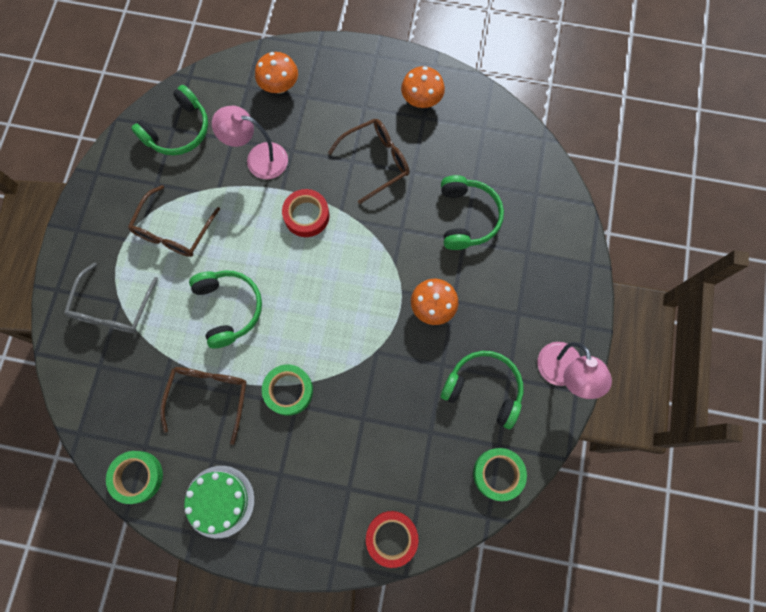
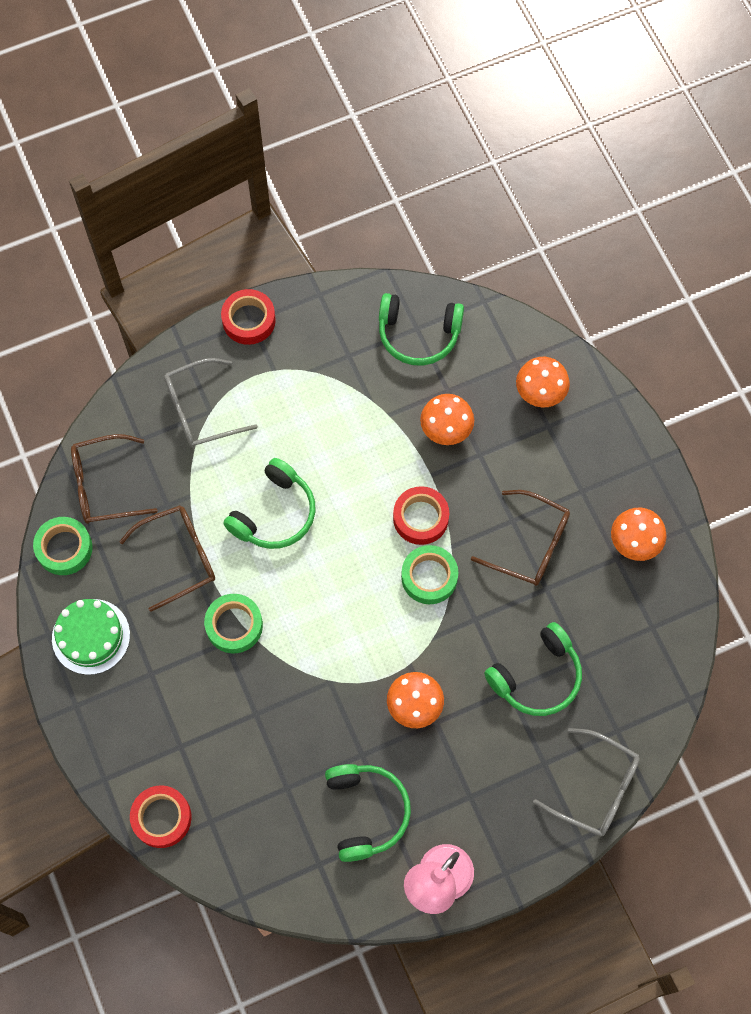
camera: 55 degrees right, 5 degrees down
brown glasses [128,185,220,257] -> brown glasses moved to [71,434,158,524]
pink lamp [212,106,288,179] -> orange mushroom [420,394,474,445]
green tape [473,448,527,501] -> green tape moved to [401,545,458,604]
none -> red tape [221,289,276,345]
none -> grey glasses [533,728,640,836]

